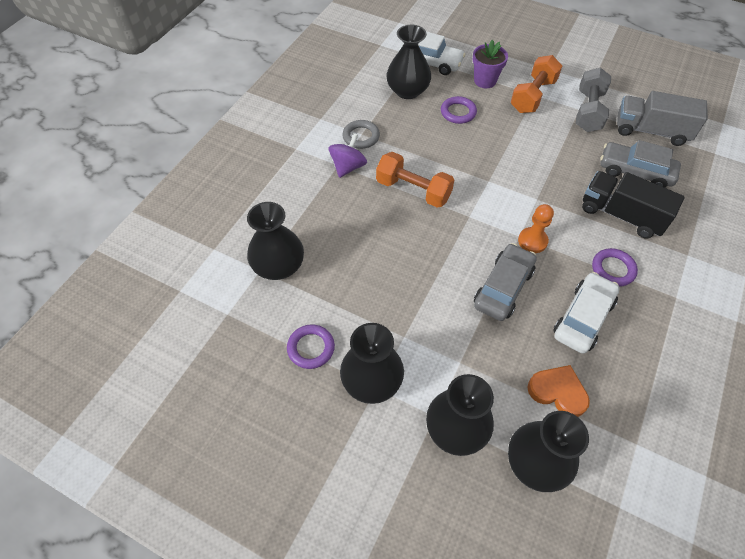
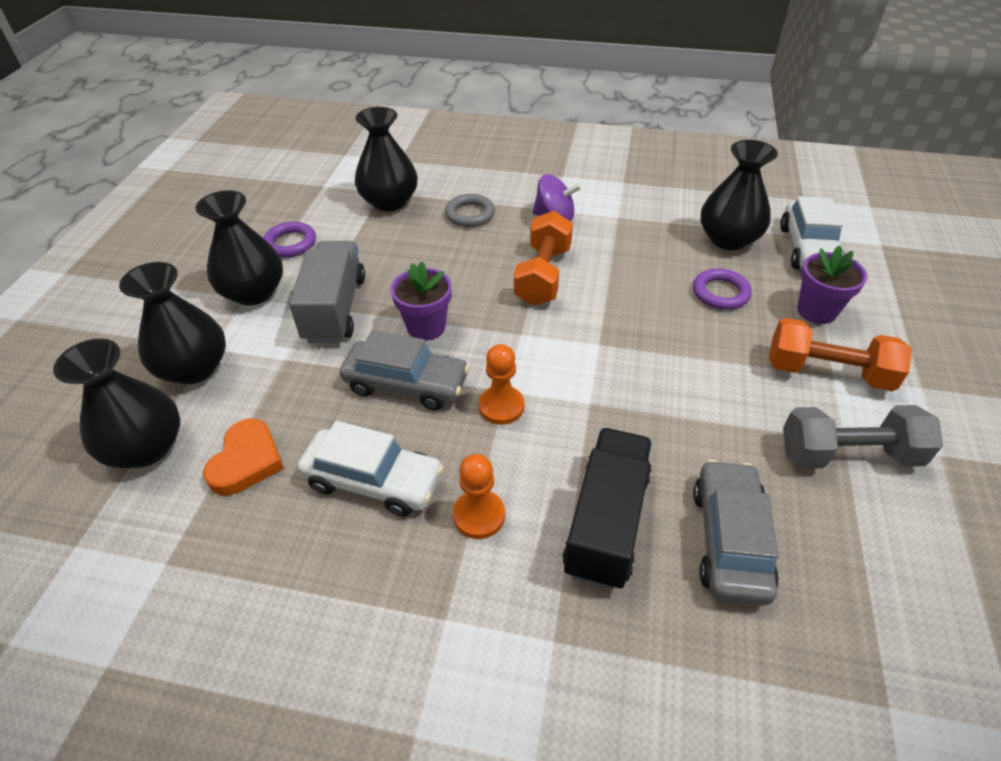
camera: 75 degrees right, 10 degrees down
grey ring [342,120,380,149] -> grey ring moved to [445,194,495,227]
purple ring [592,248,638,287] -> orange pawn [453,454,505,539]
grey truck [617,91,708,146] -> grey truck moved to [289,241,365,343]
none -> purple flower pot [391,261,452,341]

